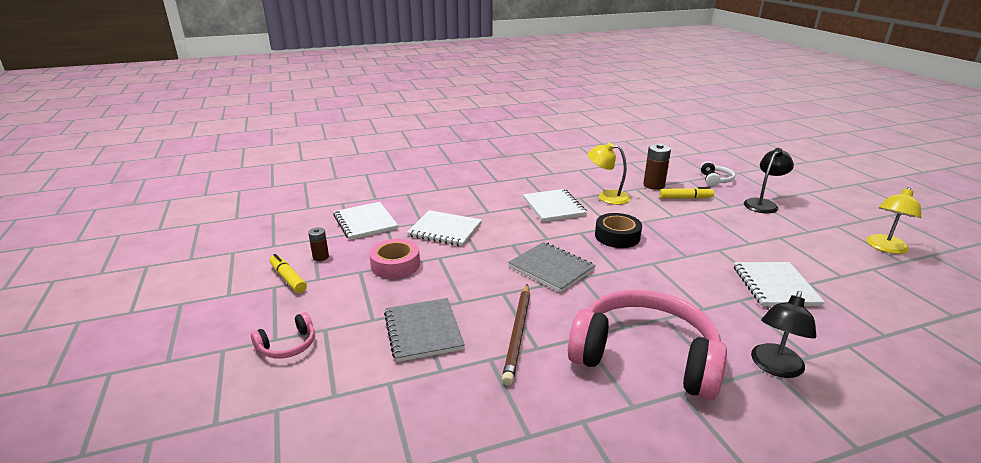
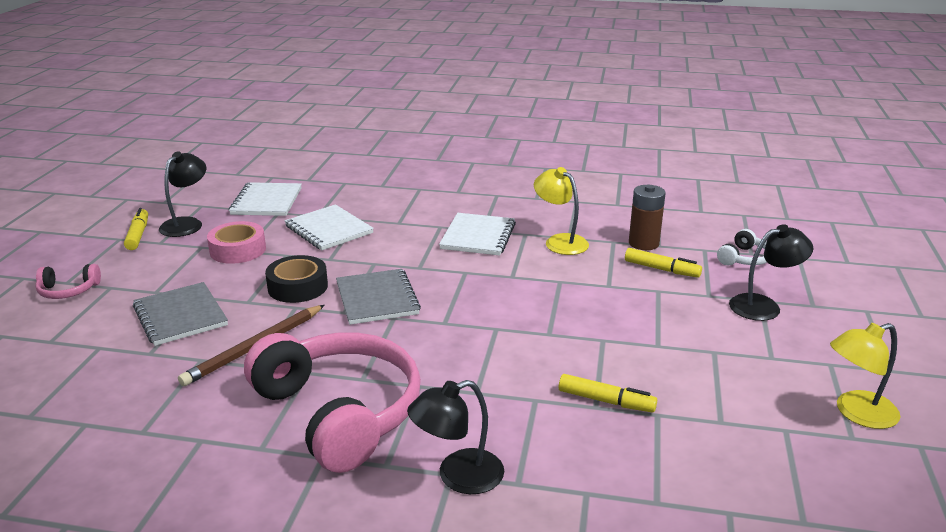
camera: 30 degrees right, 0 degrees up
brown battery [308,227,329,261] -> black lamp [159,151,206,237]
grey notebook [384,298,465,362] -> grey notebook turned 45 degrees counterclockwise [133,282,228,346]
black tape [595,213,642,248] -> black tape moved to [265,255,328,303]
white notebook [734,262,825,306] -> yellow marker [559,374,657,413]

